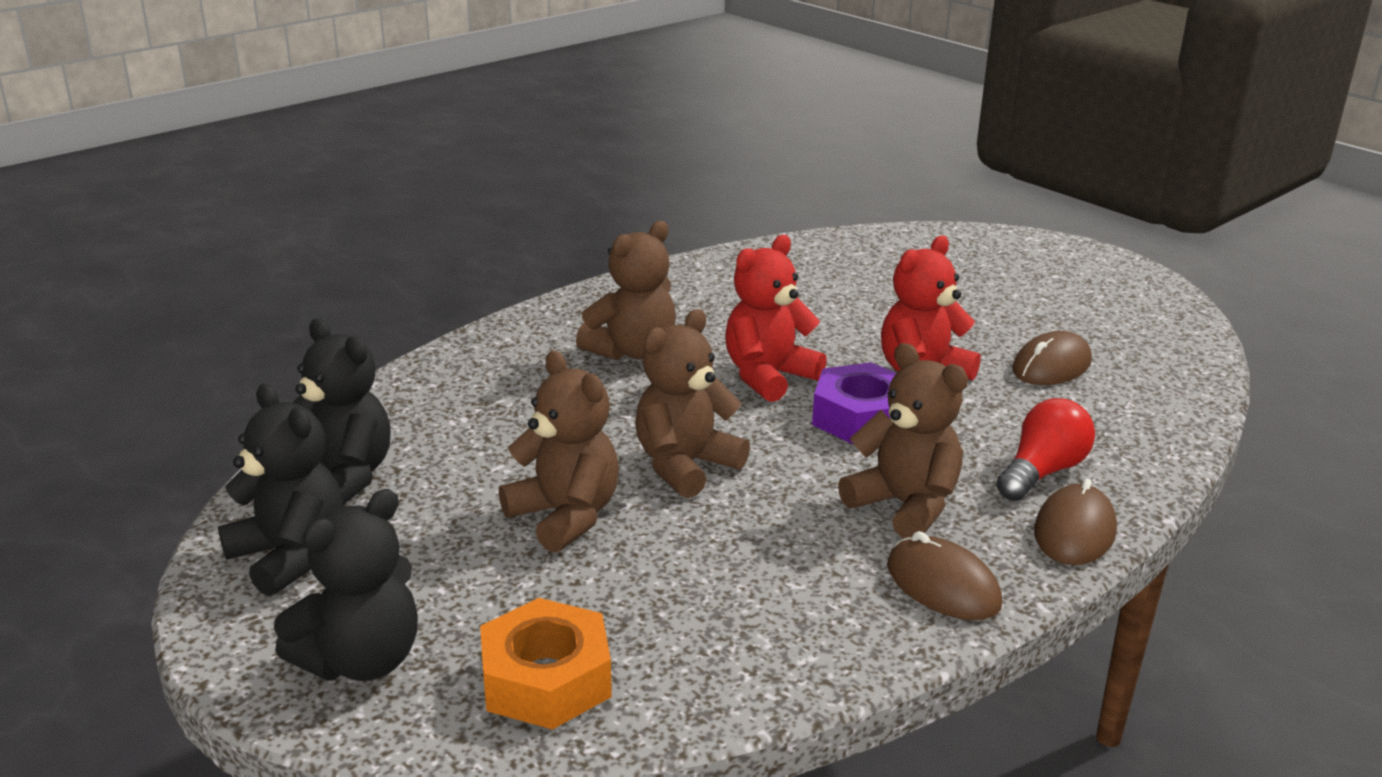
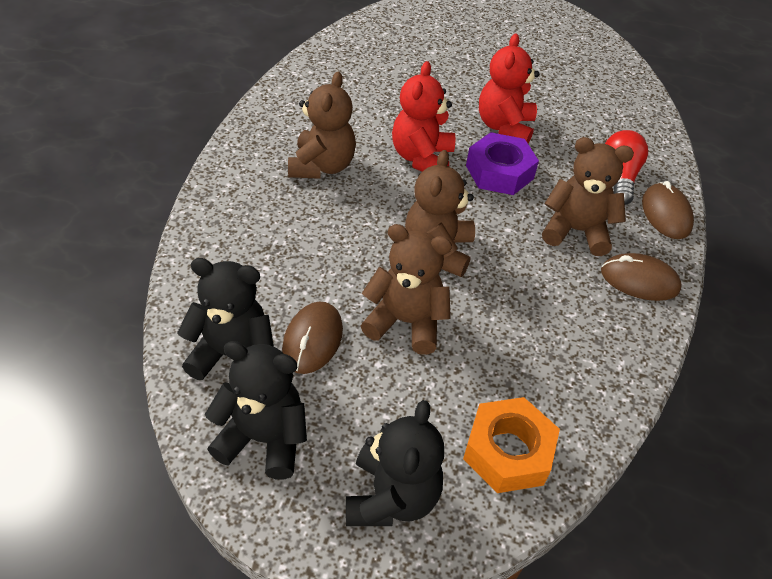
camera: 35 degrees left, 20 degrees up
brown mouse [1012,331,1092,385] -> brown mouse moved to [282,301,343,374]

